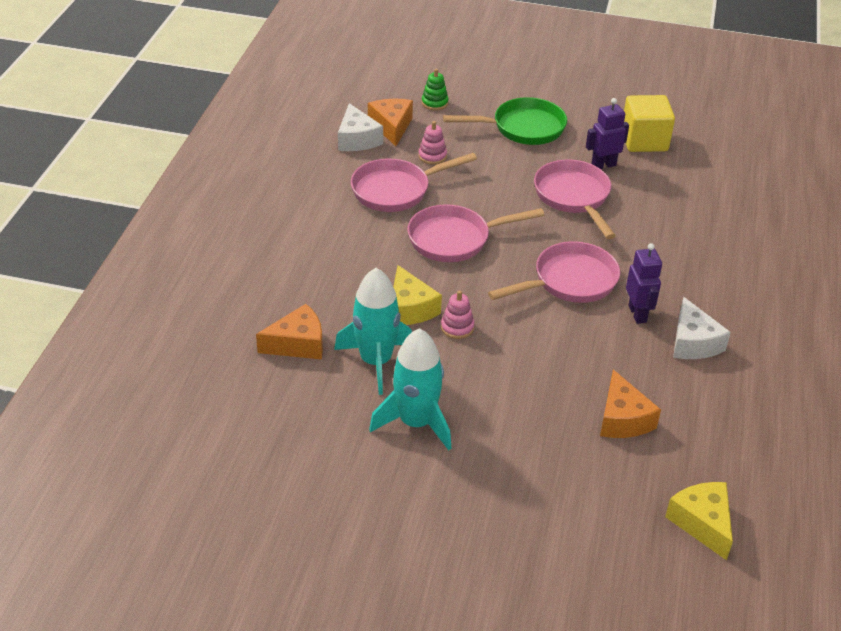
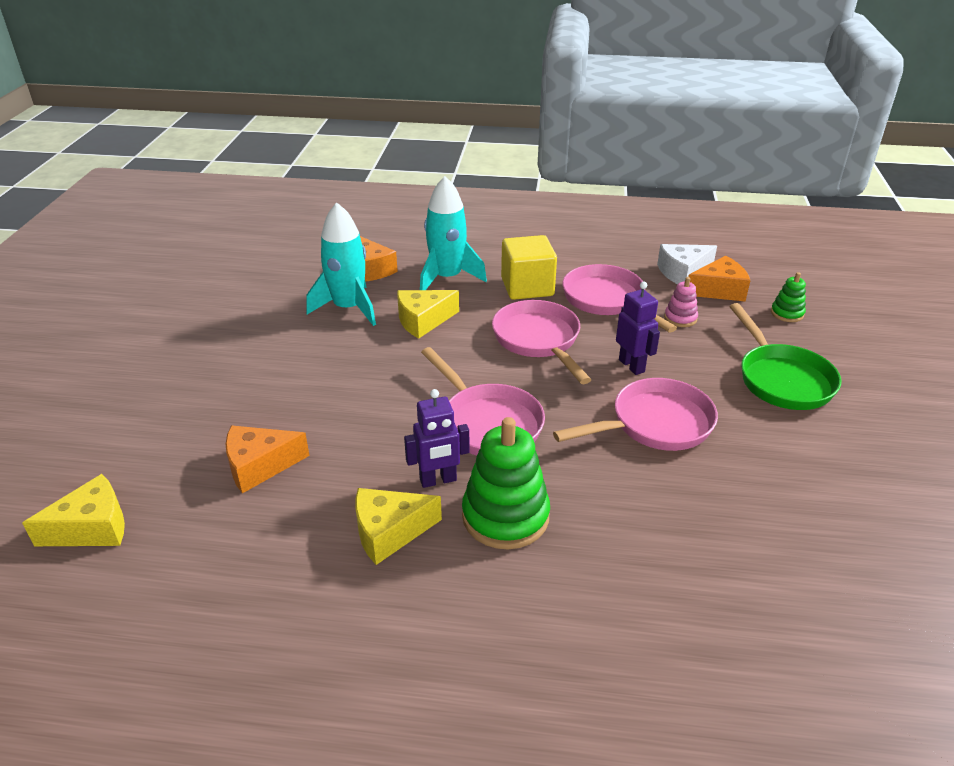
camera: 85 degrees right, 5 degrees down
turquoise rocket [369,328,451,450] -> turquoise rocket moved to [420,176,487,290]
pink stacking toy [441,291,475,339] -> none
purple robot [586,98,629,169] -> purple robot moved to [616,281,660,375]
yellow cube [624,95,675,152] -> yellow cube moved to [501,235,557,300]
white cheese [673,297,731,359] -> yellow cheese [355,488,442,565]
none -> green stacking toy [462,417,550,549]

